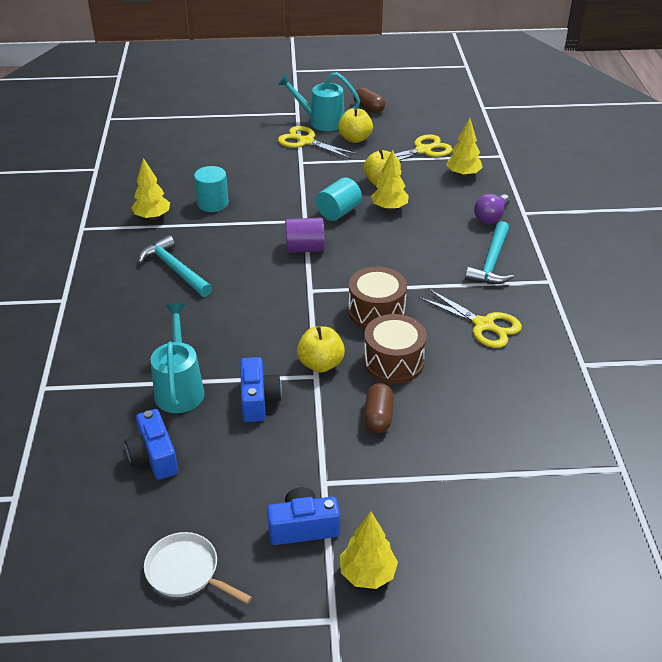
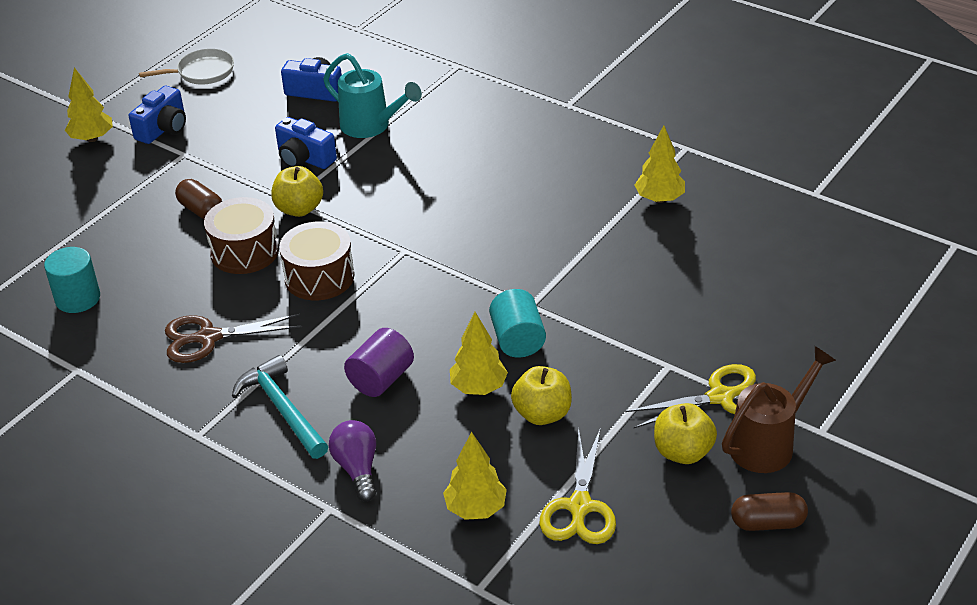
camera: 130 degrees right, 0 degrees up
turquoise hammer [138,235,212,297] -> none
turquoise cylinder [194,166,229,212] -> turquoise cylinder moved to [44,247,100,313]
turquoise watering can [277,72,360,131] -> brown watering can [722,346,836,473]
purple cylinder [285,217,325,253] -> purple cylinder moved to [344,328,414,397]
yellow scissors [419,289,522,348] -> brown scissors [165,314,302,363]

